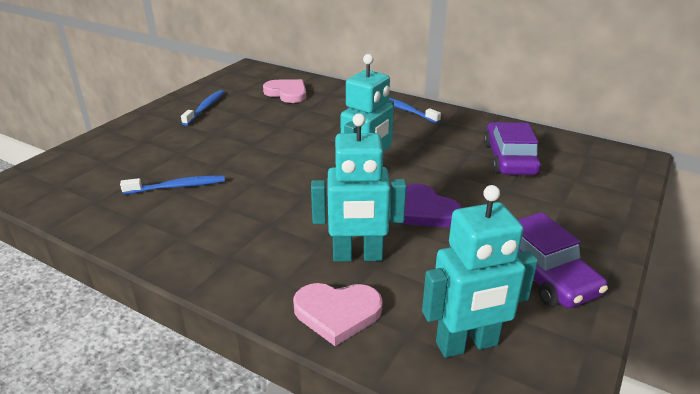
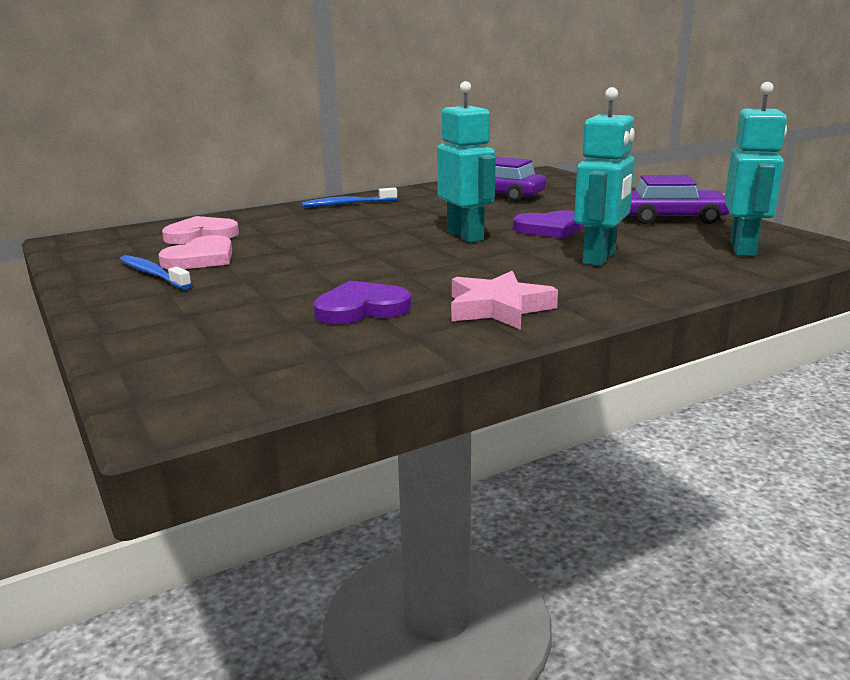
camera: 60 degrees left, 10 degrees down
blue toothbrush [120,175,225,194] -> purple heart [314,280,412,325]
pink heart [293,283,383,346] -> pink heart moved to [158,235,232,269]
none -> pink star [451,271,558,330]

